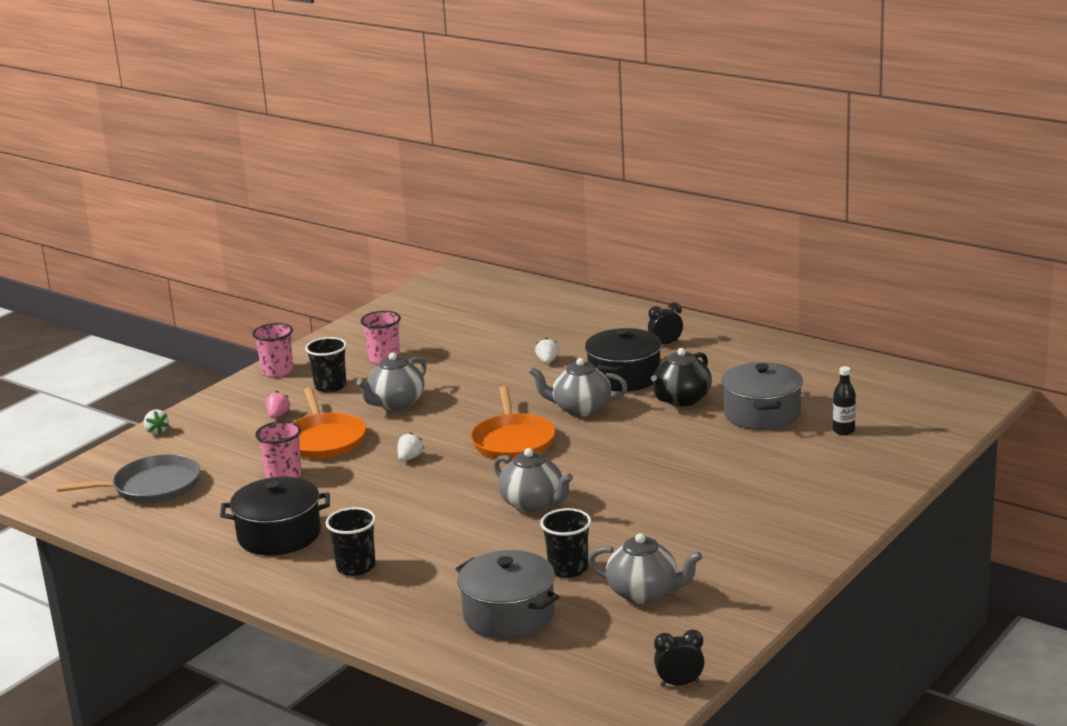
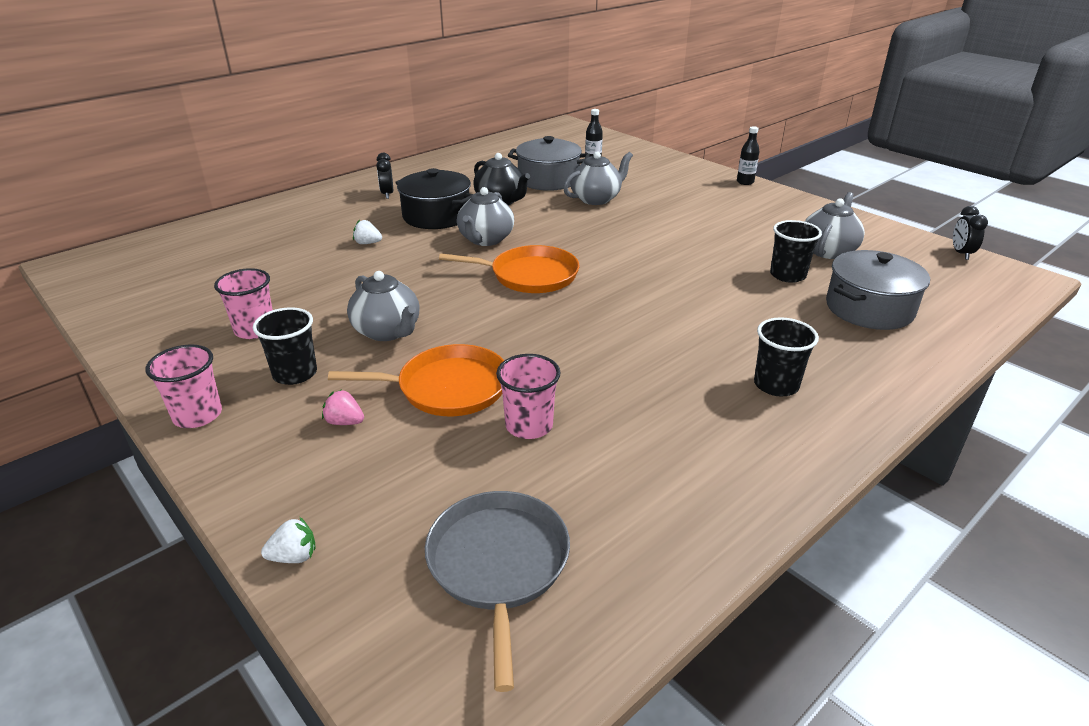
camera: 80 degrees left, 10 degrees up
black pot [220,477,330,555] -> none
white strawberry [398,432,424,461] -> none
grey teapot [494,448,573,512] -> grey teapot moved to [563,151,633,205]
none -> black bottle [737,126,759,185]

